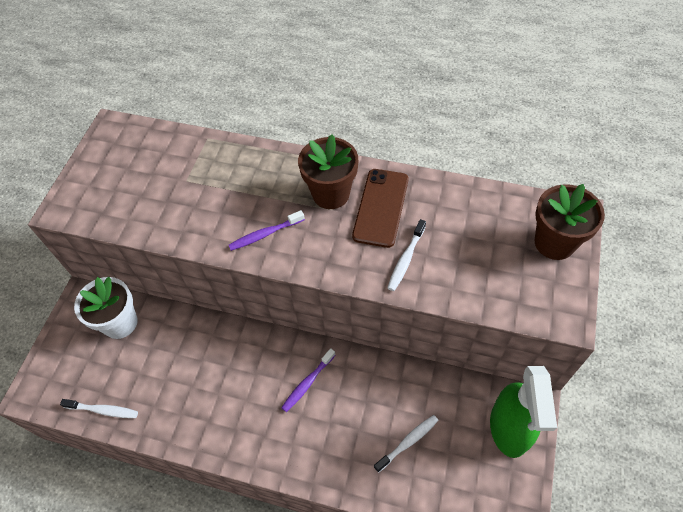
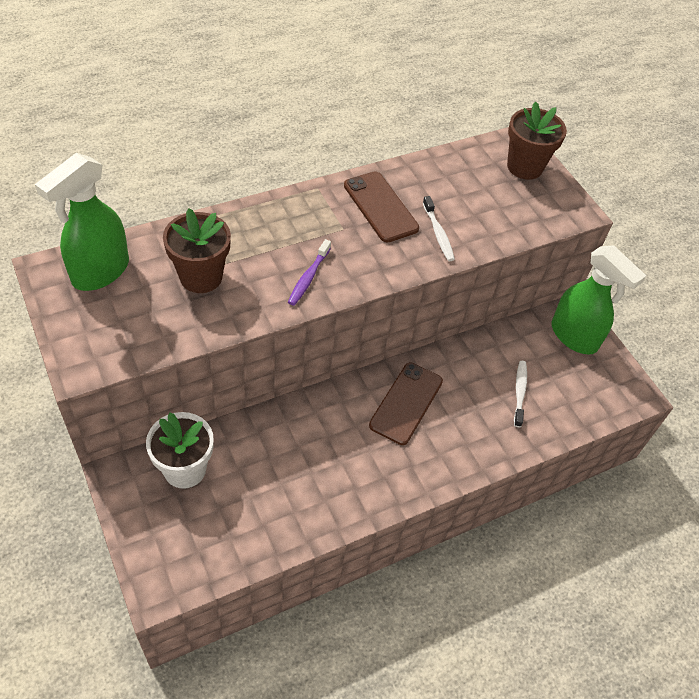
camera: 50 degrees left, 5 degrees down
white toothbrush [60,399,138,418] -> none
purple toothbrush [281,348,335,412] -> brown phone [369,363,443,445]
brown flower pot [298,134,358,209] -> brown flower pot moved to [163,208,231,293]
none -> green spray bottle [35,153,129,291]

